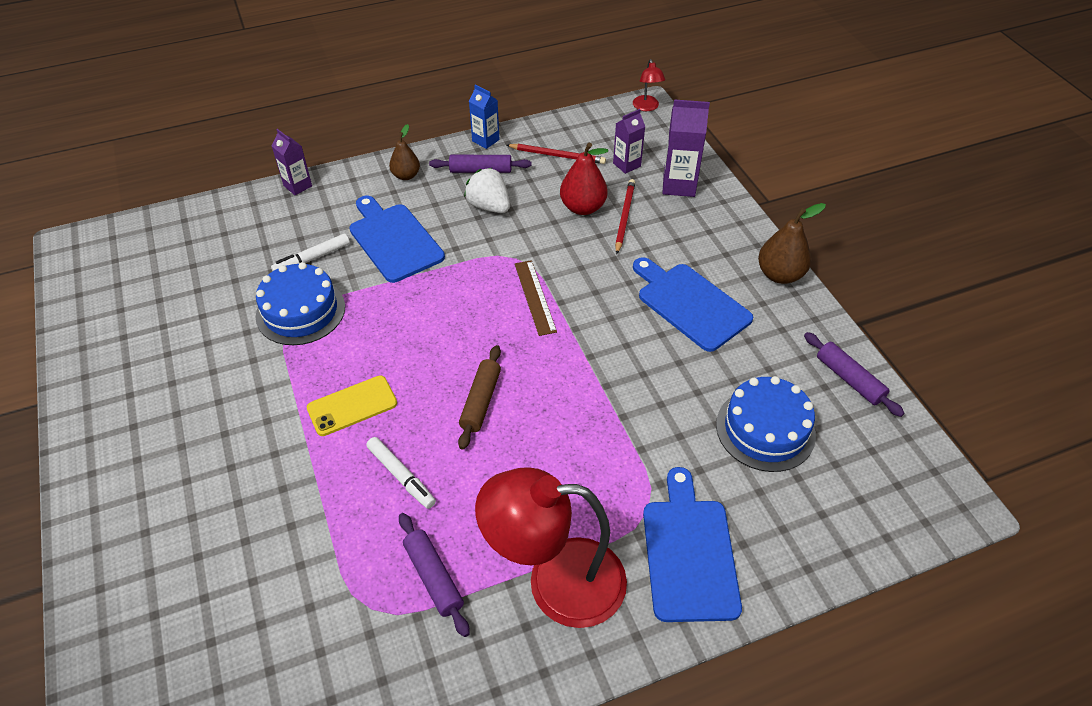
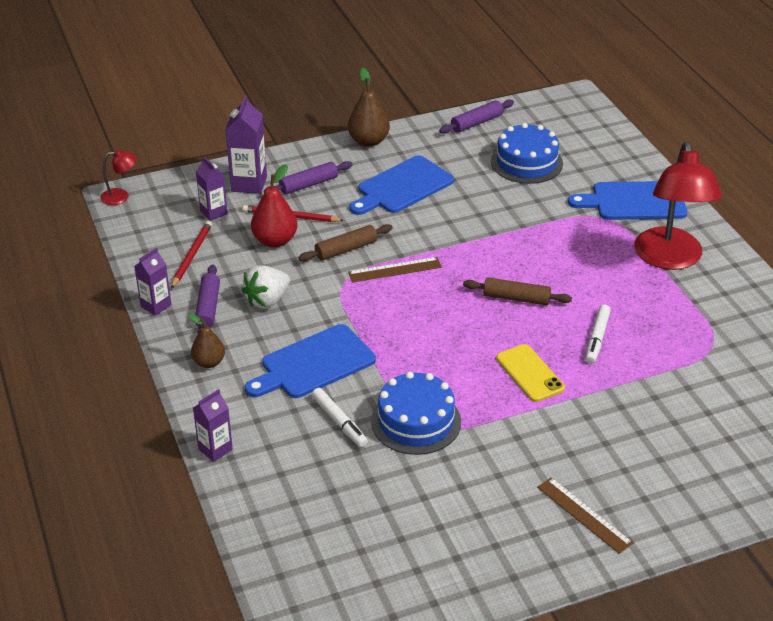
camera: 90 degrees left, 10 degrees down
white marker [366,437,436,509] -> white marker turned 150 degrees clockwise [585,304,611,364]
purple rolling pin [399,513,470,637] -> purple rolling pin moved to [264,161,353,195]
blue carton [469,85,500,149] -> purple carton [134,248,171,316]
none -> brown rolling pin [299,224,392,262]
none -> brown ruler [537,477,633,554]

